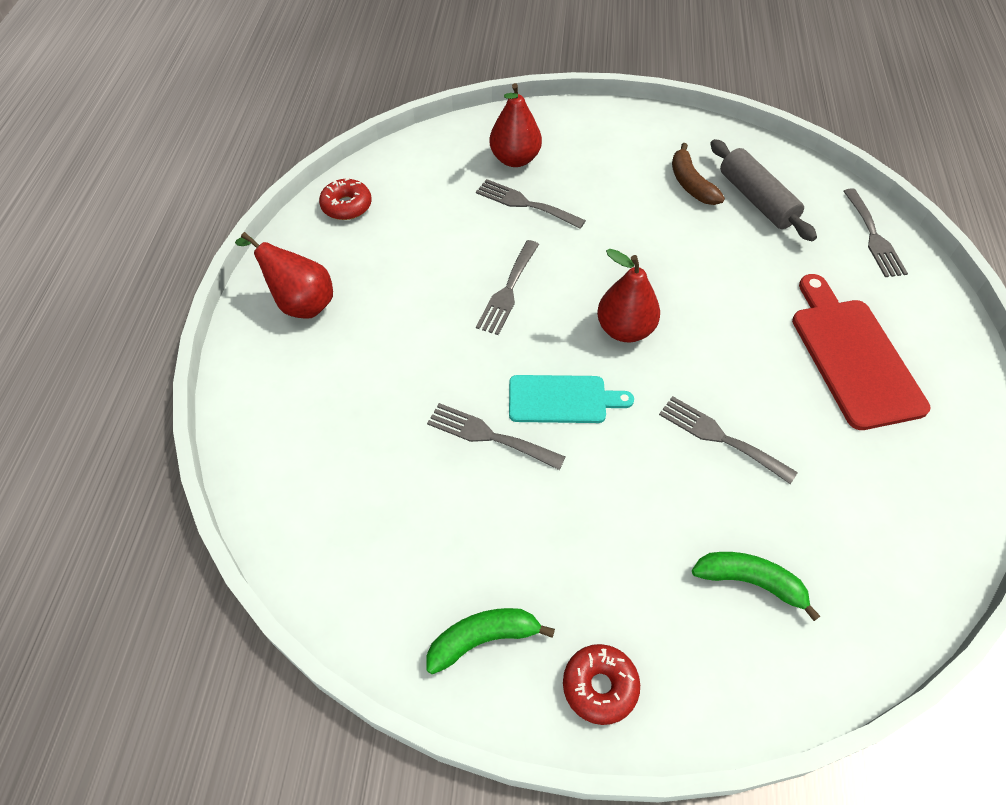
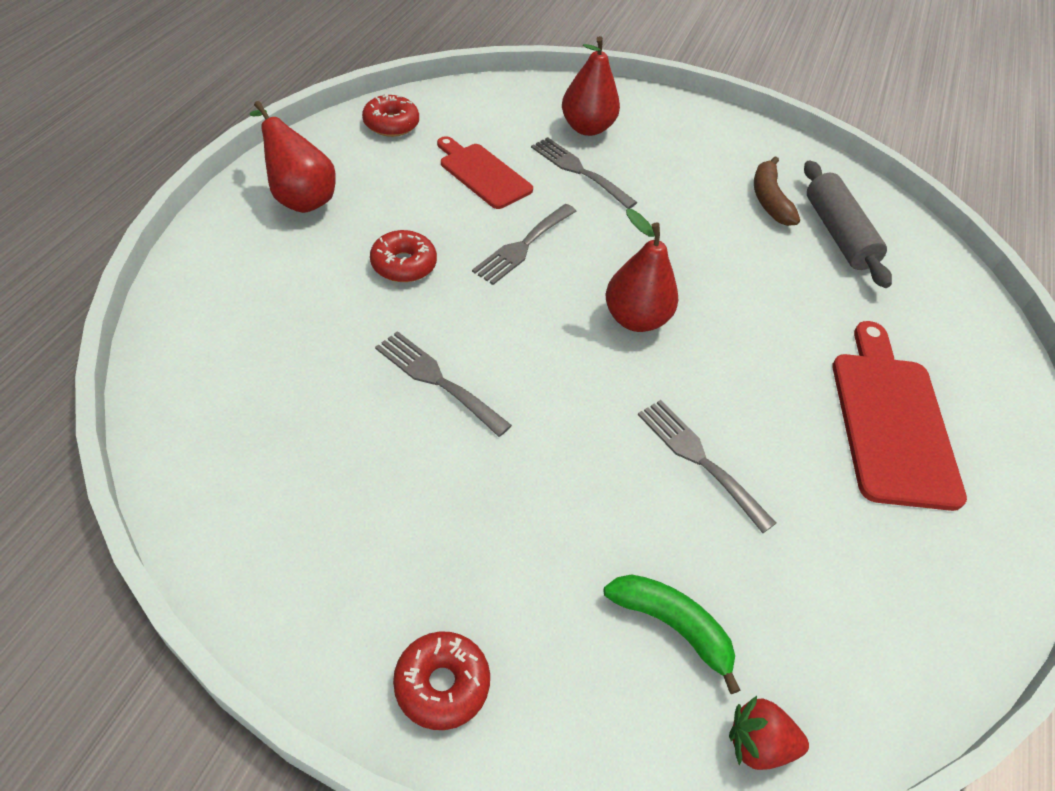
camera: 10 degrees right, 5 degrees down
green banana [426,608,555,674] -> none
turquoise cutting board [509,375,634,423] -> none
grey fork [843,188,908,277] -> none
none -> red donut [370,230,437,282]
none -> red cutting board [437,136,533,209]
none -> red strawberry [729,696,809,770]

